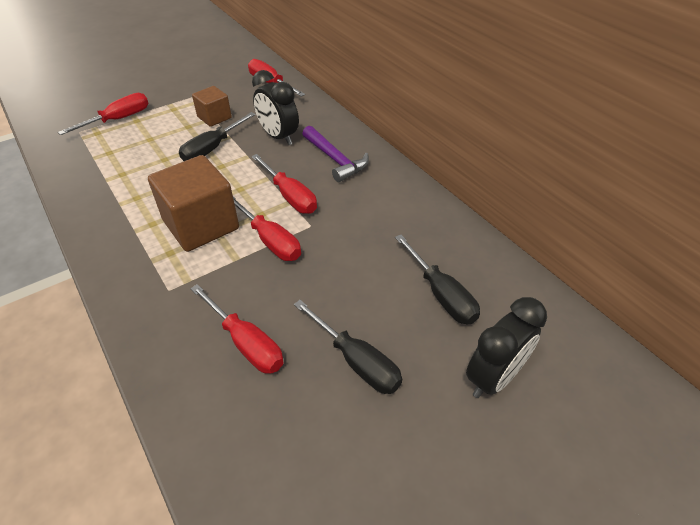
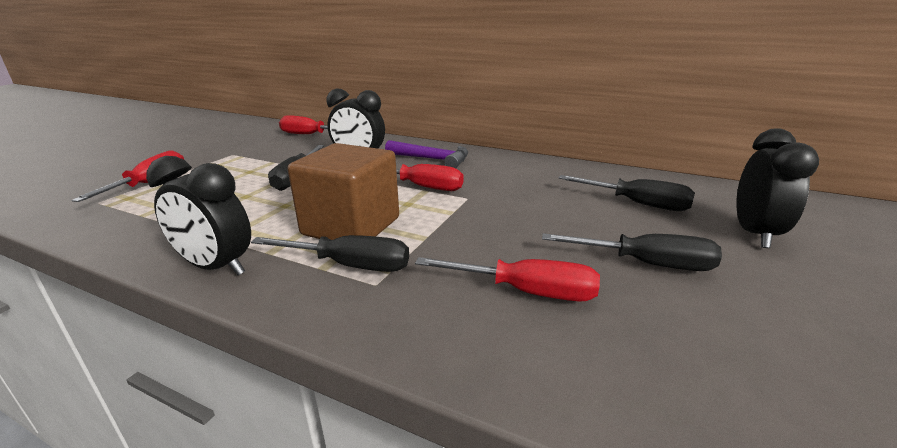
camera: 30 degrees left, 20 degrees down
brown cube [192,86,232,127] -> none
red screwdriver [233,197,301,261] -> none
none -> black clock [146,156,251,275]
none -> black screwdriver [251,235,409,272]

